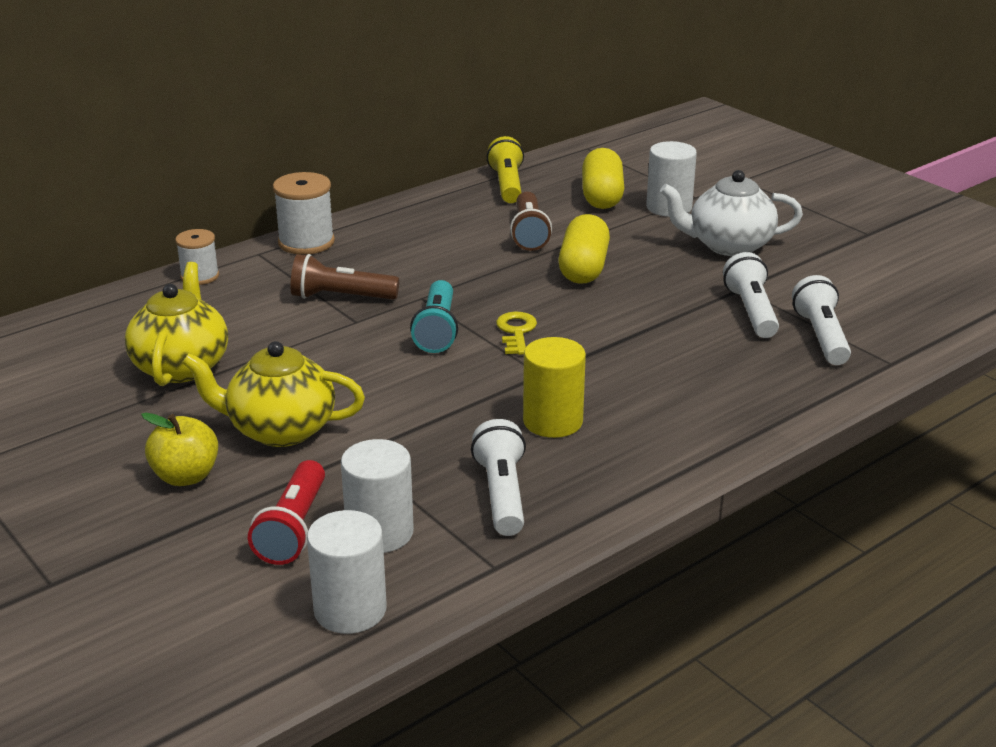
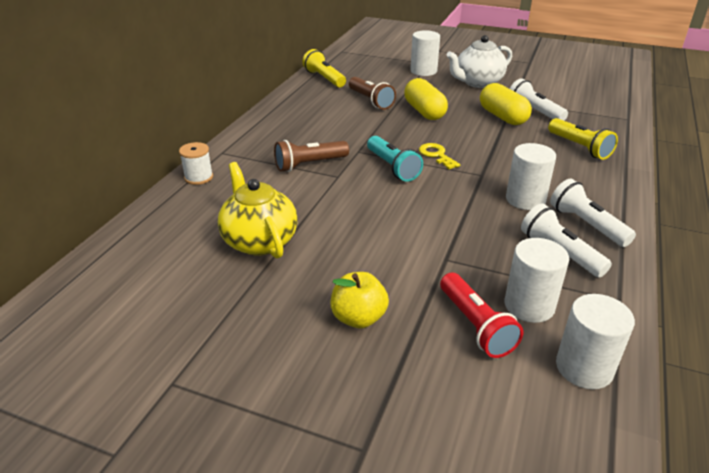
camera: 30 degrees left, 5 degrees up
yellow teapot [182,341,365,447] -> none
white spool [273,172,335,255] -> none
yellow cylinder [523,337,586,438] -> white cylinder [506,143,556,210]
yellow capsule [582,148,624,209] -> yellow capsule moved to [480,83,532,125]
white flashlight [792,275,851,365] -> white flashlight moved to [550,179,636,247]
none -> yellow flashlight [548,118,618,160]

